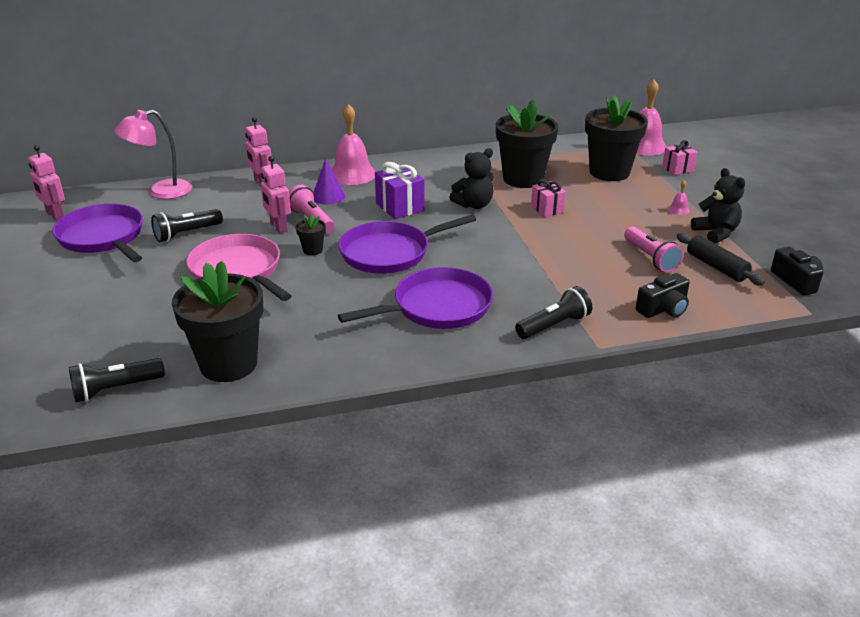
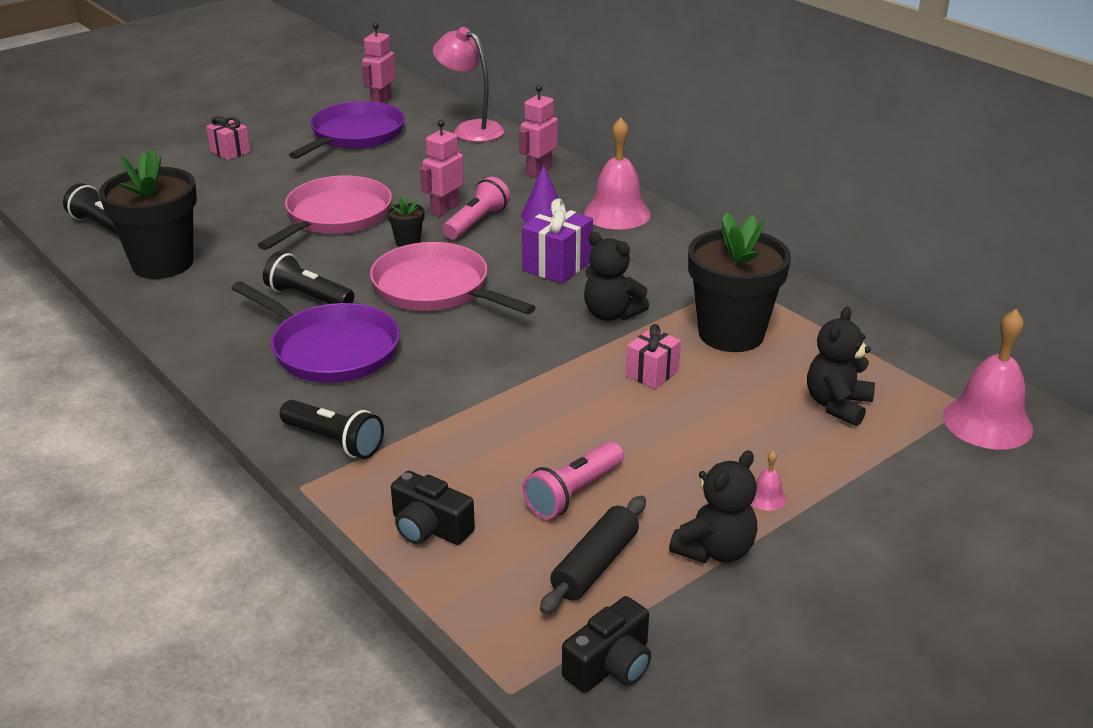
camera: 65 degrees right, 0 degrees up
black flashlight [151,209,223,242] -> black flashlight moved to [263,251,354,304]
purple pan [338,215,476,274] -> pink pan [370,242,536,314]
black flower pot [585,95,648,181] -> black teddy bear [807,307,875,426]
pink gift [662,140,698,175] -> pink gift moved to [206,116,250,160]

